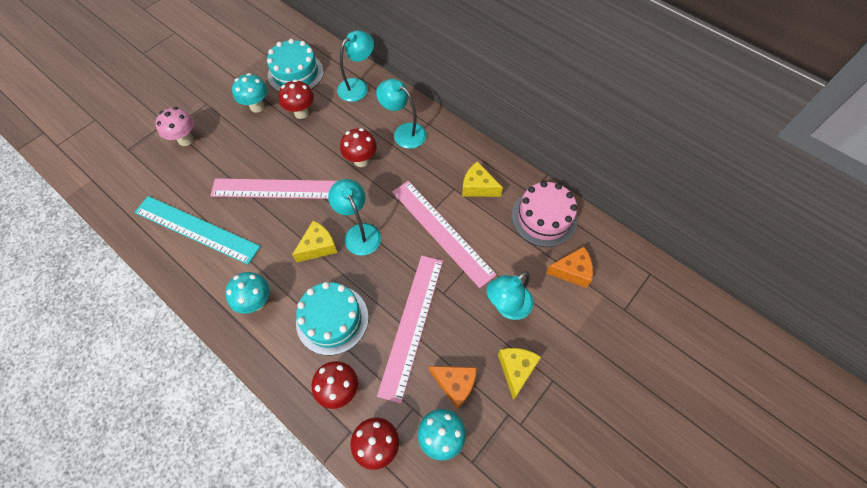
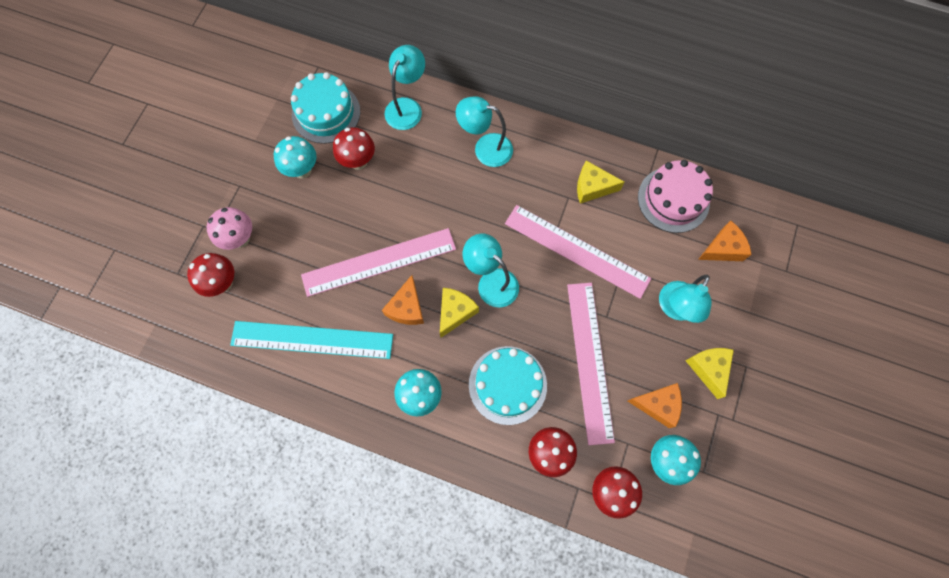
camera: 20 degrees left, 10 degrees up
red mushroom [340,128,377,167] -> red mushroom moved to [187,253,234,297]
none -> orange cheese [382,275,424,325]

